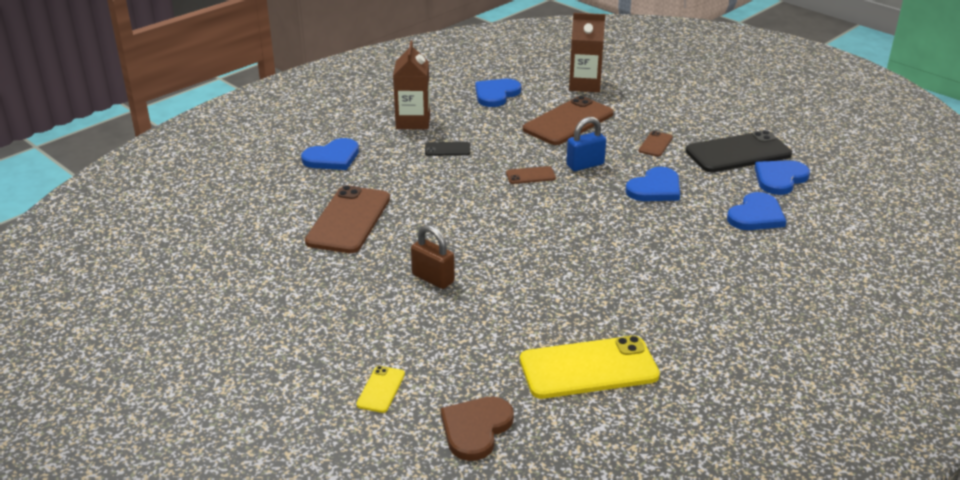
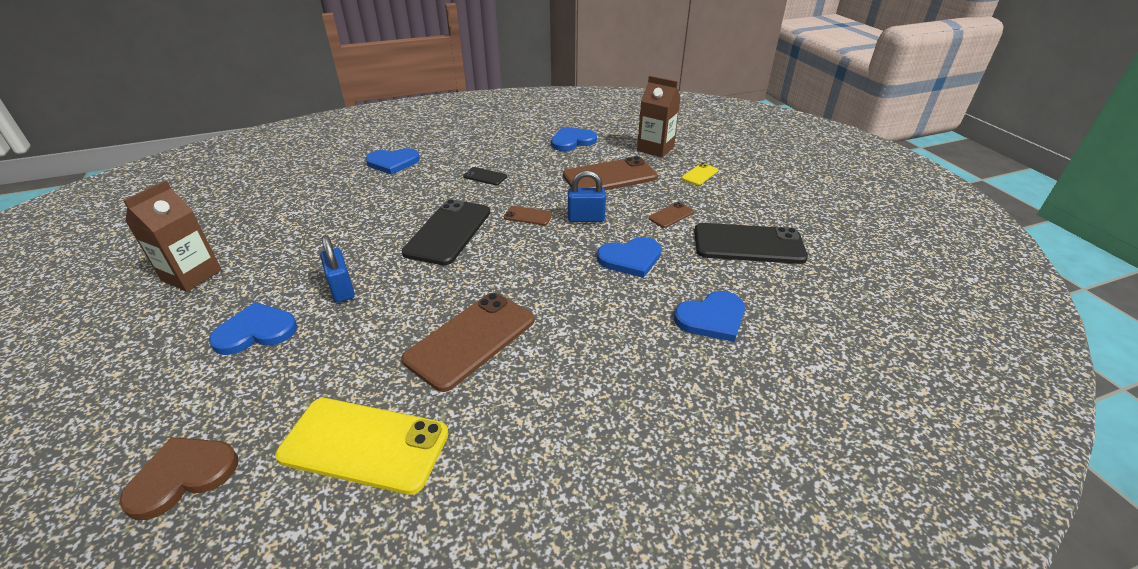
camera: 25 degrees right, 5 degrees up
brown phone [305,185,390,253] -> brown phone moved to [402,293,534,392]
yellow phone [356,366,405,413] -> yellow phone moved to [681,163,718,185]
brown carton [393,41,430,129] -> brown carton moved to [123,180,222,292]
brown padlock [411,224,455,289] -> blue padlock [320,235,355,303]
blue heart [755,160,810,195] -> blue heart moved to [209,302,297,355]
none -> black phone [402,199,490,265]

